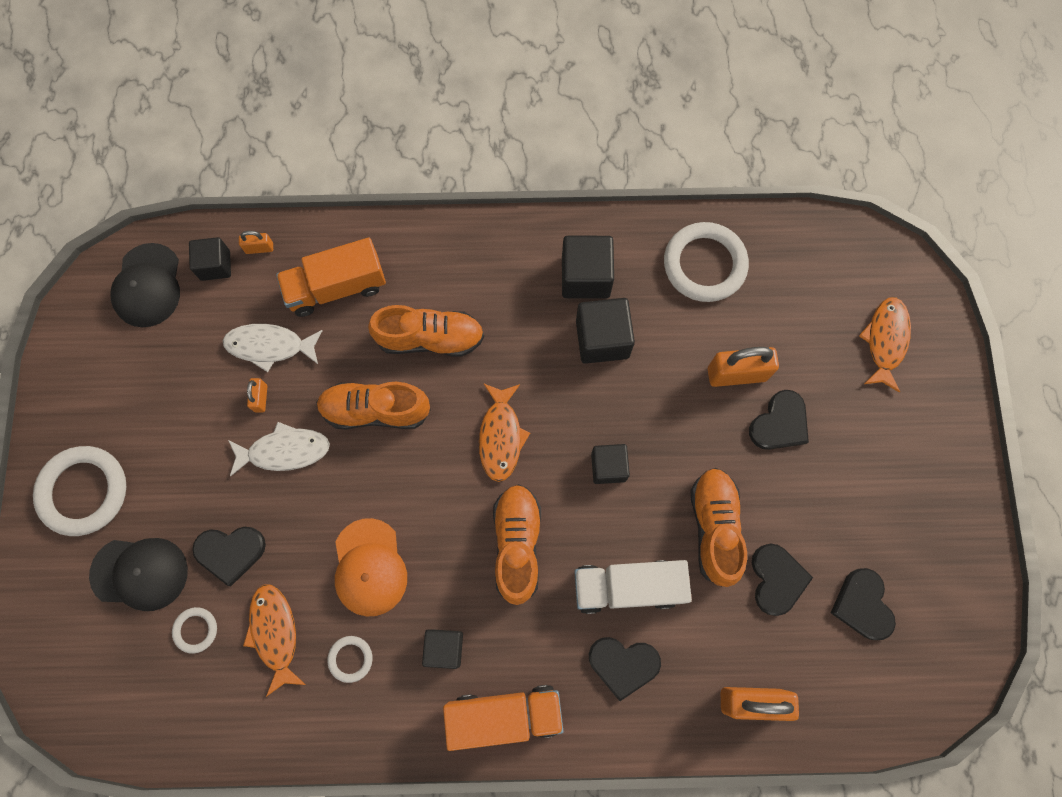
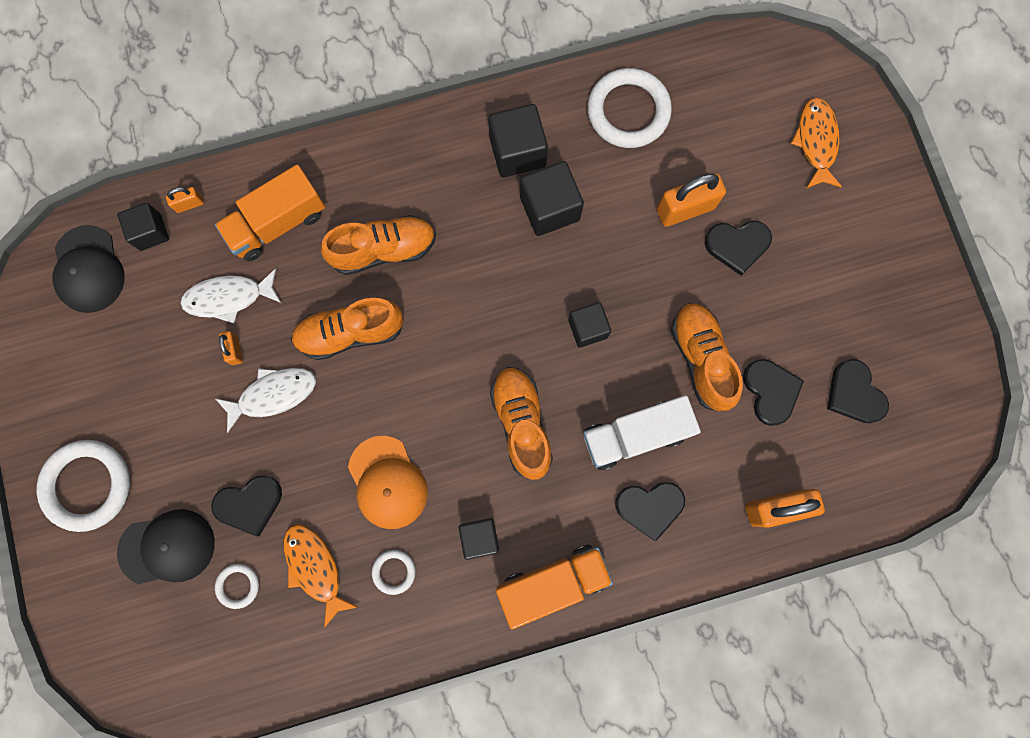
camera: 15 degrees left, 5 degrees up
orange fish [479,384,530,482] -> none
black heart [749,390,809,450] -> black heart turned 60 degrees clockwise [705,221,772,276]

